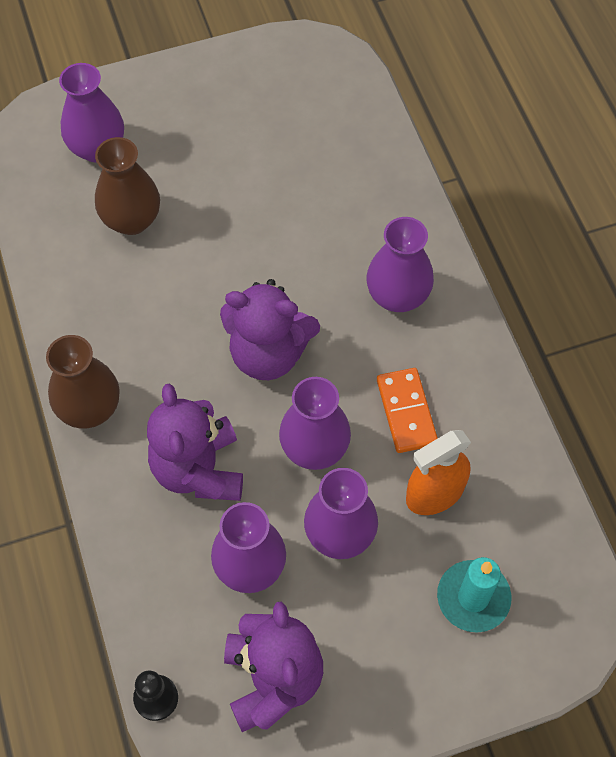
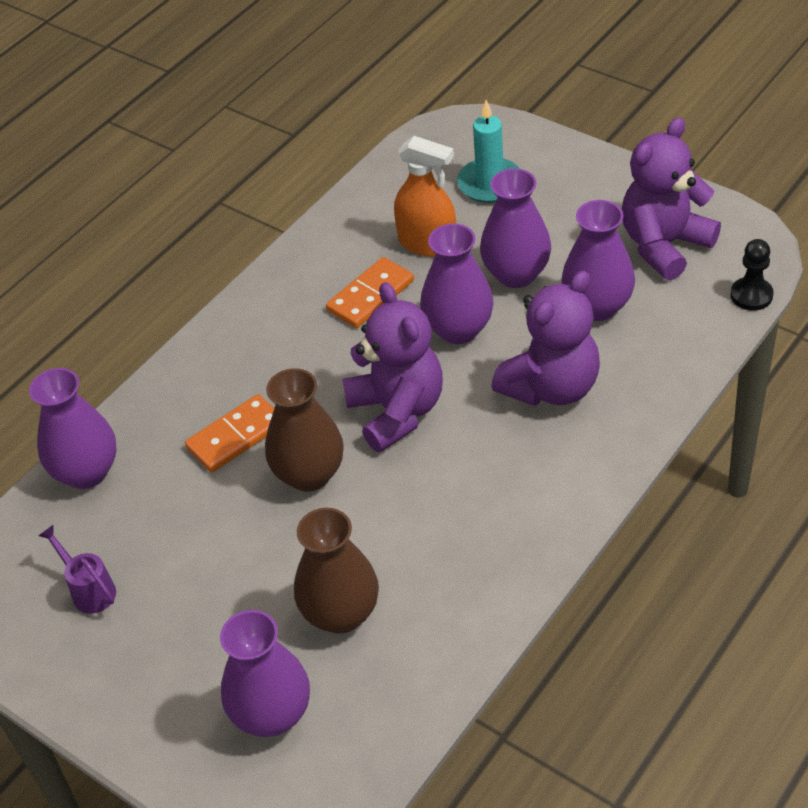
camera: 120 degrees left, 15 degrees down
brown vase [46,335,120,428] -> brown vase moved to [265,368,344,491]
purple vase [366,217,434,312] -> purple vase moved to [29,368,117,489]
none -> purple watering can [39,525,116,614]
none -> orange domino [185,394,274,472]

